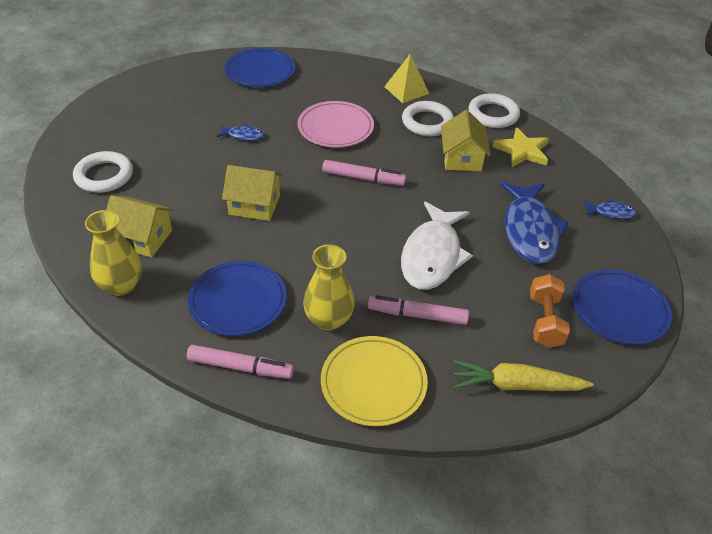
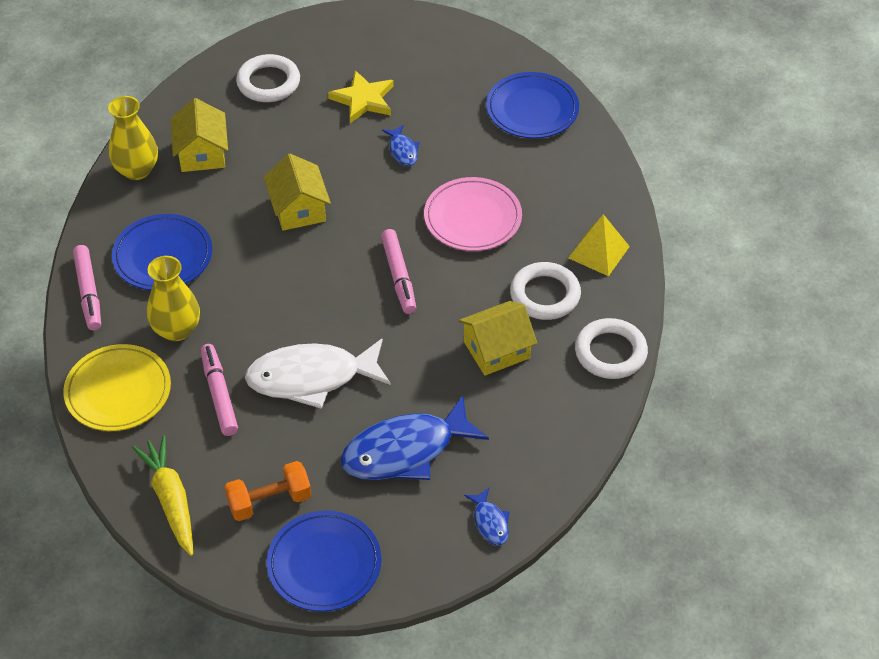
camera: 65 degrees right, 5 degrees up
yellow star [493,127,549,167] -> yellow star moved to [328,70,394,123]

